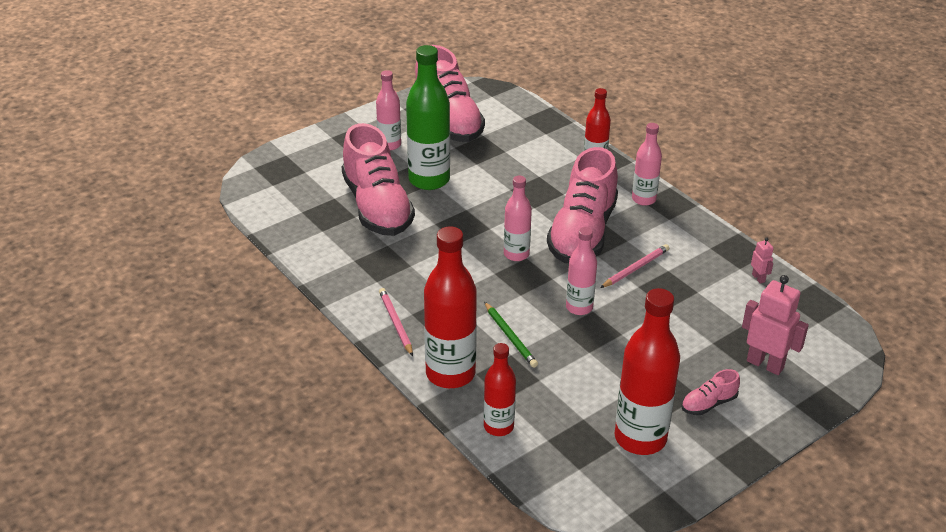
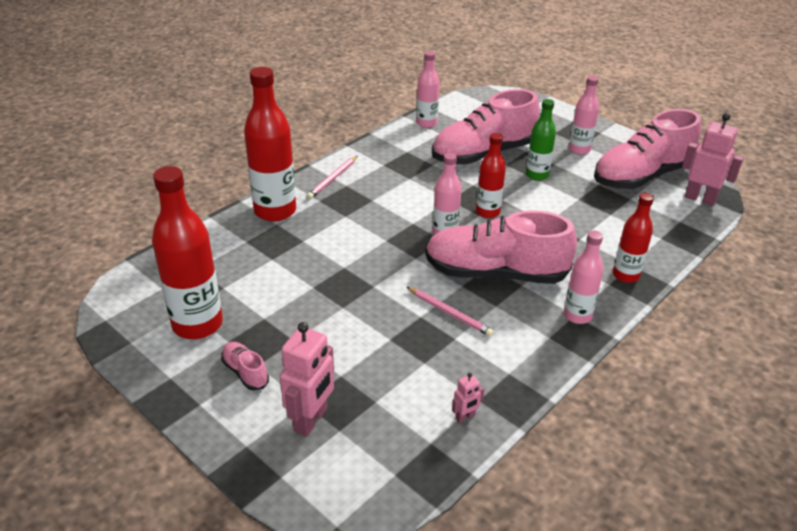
camera: 80 degrees right, 0 degrees up
pink pencil [379,288,413,356] -> pink pencil turned 150 degrees clockwise [307,156,357,199]
green bottle [406,45,450,190] -> green bottle [526,99,556,181], size x0.58
green pencil [484,302,538,368] -> none
red bottle [484,343,516,436] -> red bottle moved to [476,133,506,218]
pink bottle [566,227,597,315] -> pink bottle moved to [416,51,440,128]
none -> pink robot [682,113,744,206]

